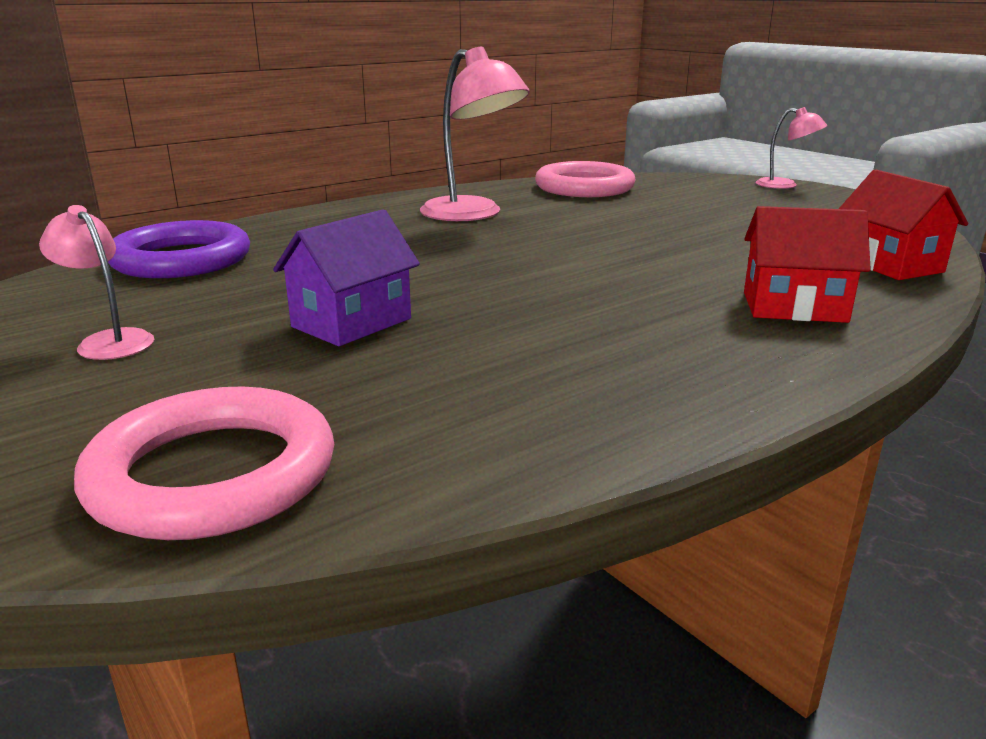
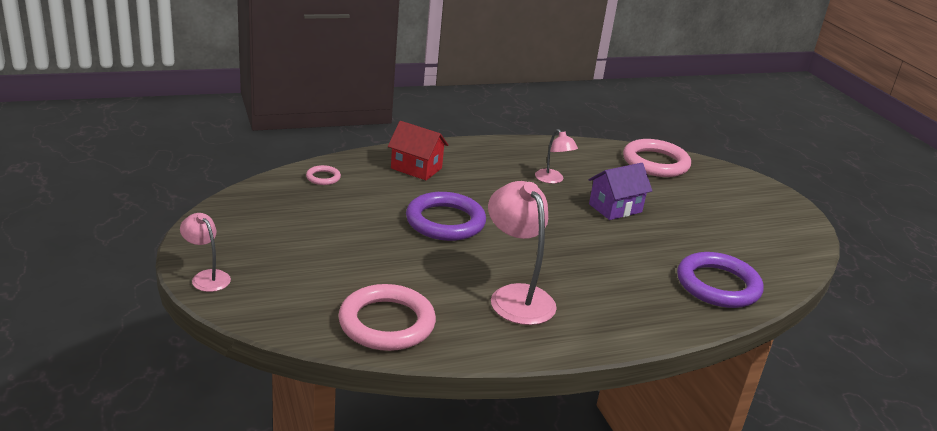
camera: 165 degrees left, 5 degrees up
pink lamp [39,205,154,360] -> pink lamp moved to [535,129,578,184]
red house [839,169,968,280] -> pink ring [306,165,341,185]
none -> purple ring [406,192,486,241]

